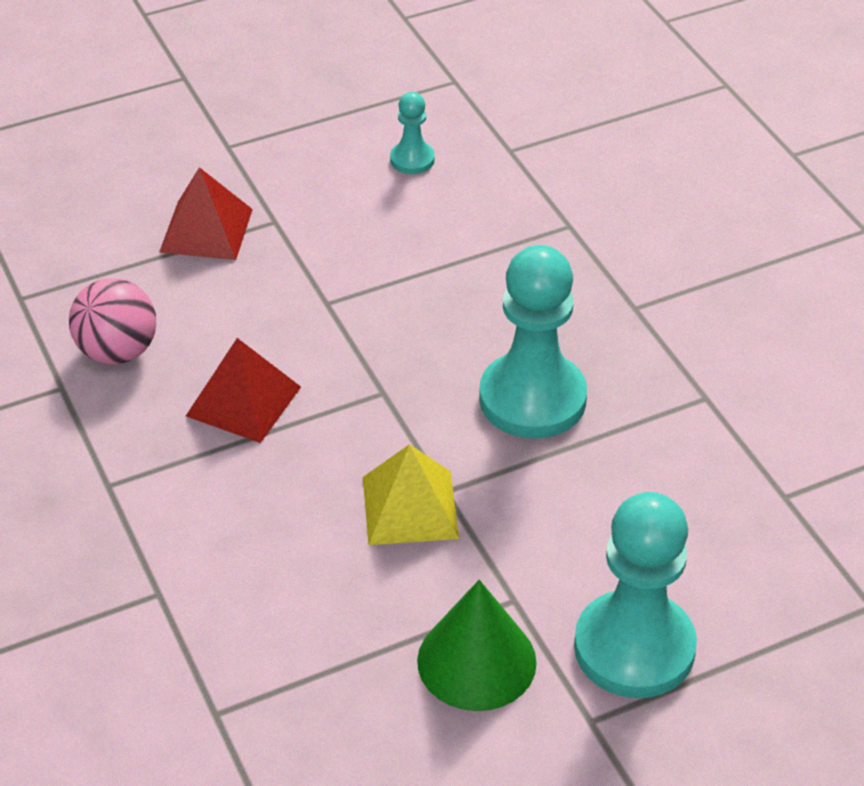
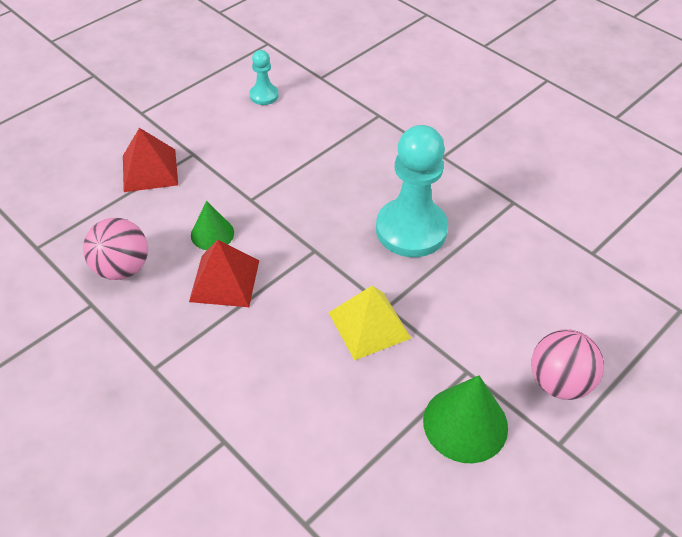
camera: 20 degrees left, 5 degrees up
turquoise pawn [574,492,697,698] -> pink ball [531,329,604,400]
none -> green cone [191,201,234,250]

